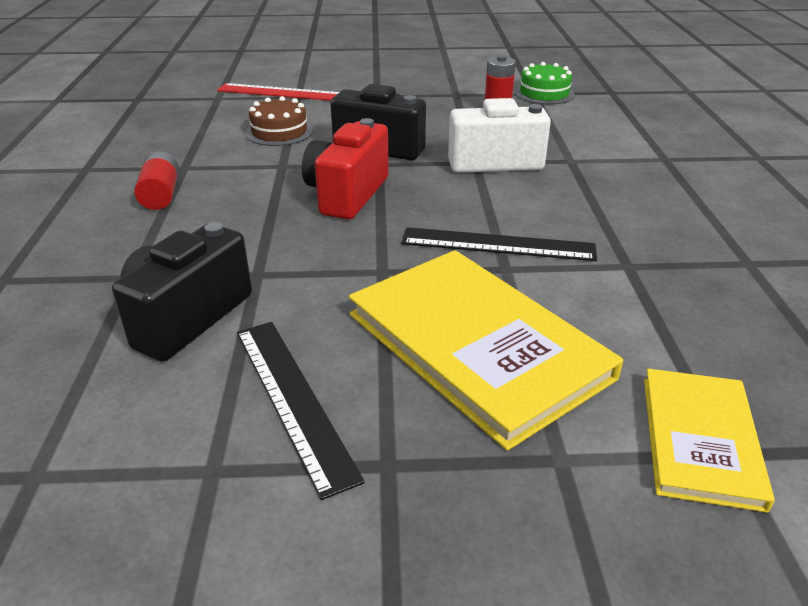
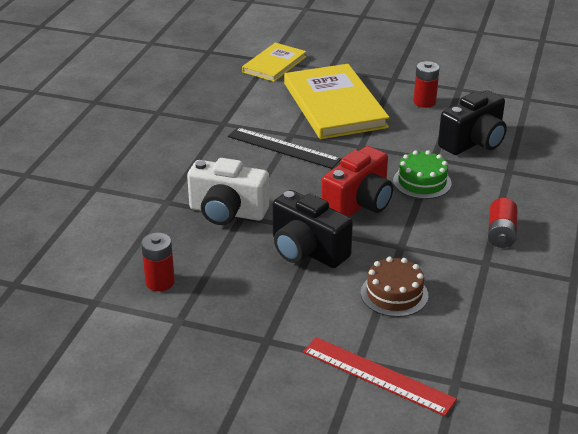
camera: 160 degrees left, 0 degrees up
black ruler [237,322,365,500] -> red battery [413,61,440,108]
green cake [515,62,575,104] -> green cake moved to [393,150,452,199]

